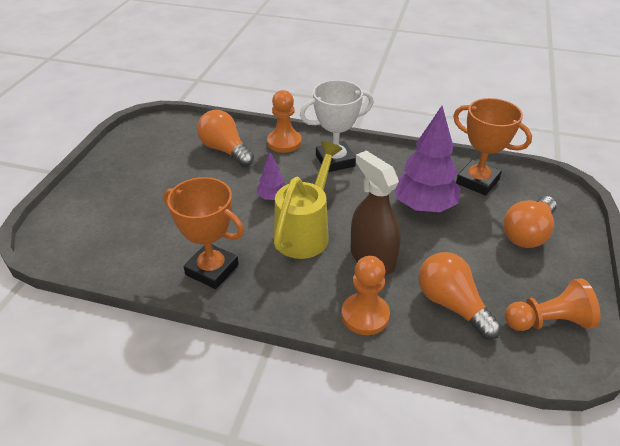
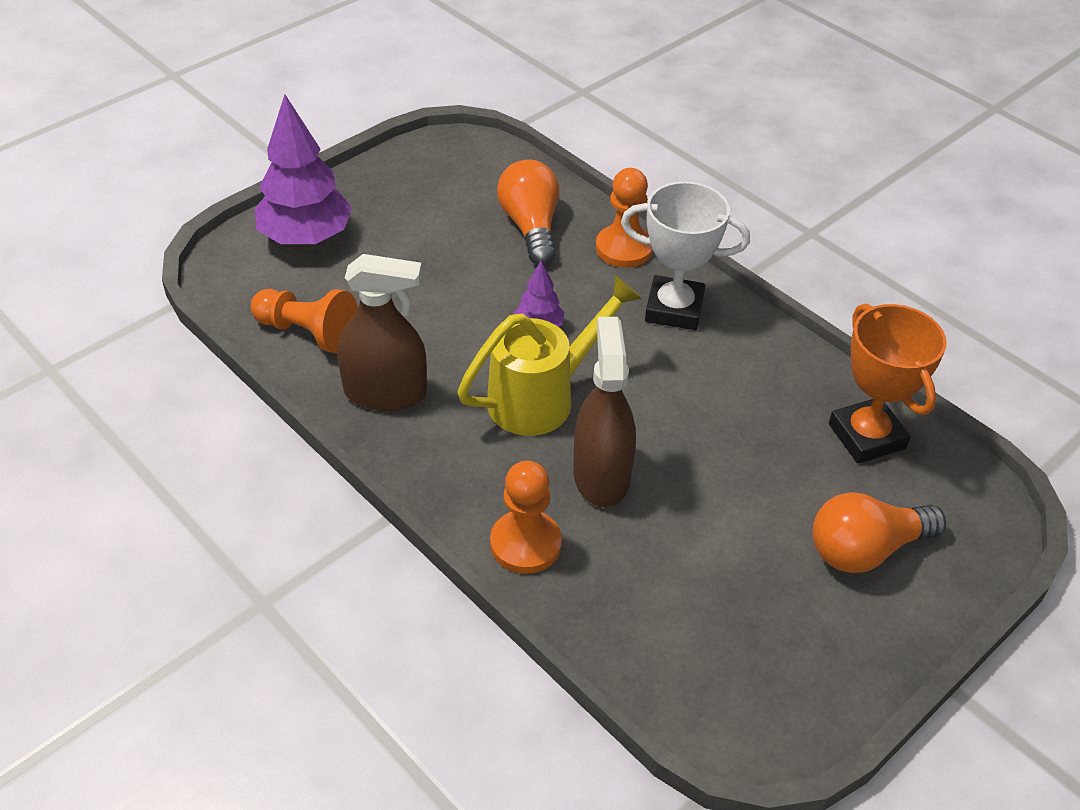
camera: 30 degrees right, 5 degrees up
orange trophy [164,177,244,289] -> brown spray bottle [337,254,427,411]
purple tree [395,106,461,212] -> purple tree moved to [255,94,352,246]
orange light bulb [418,252,502,340] -> none
orange pawn [505,278,600,331] -> orange pawn moved to [251,289,358,353]

